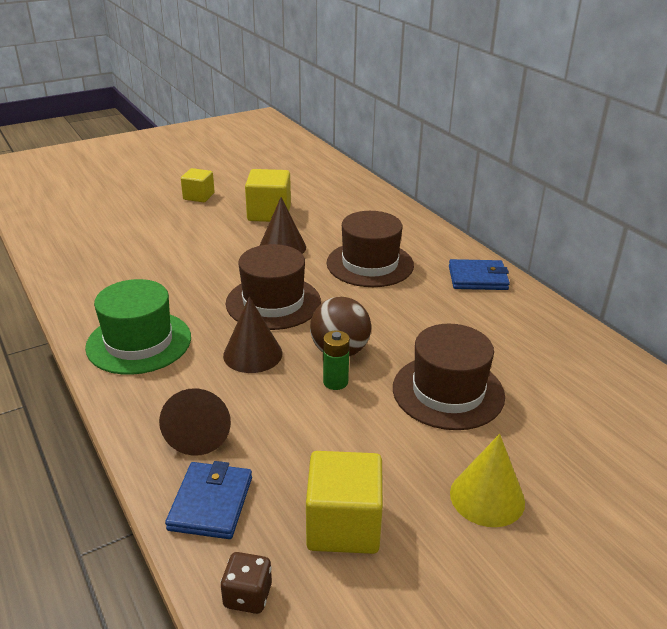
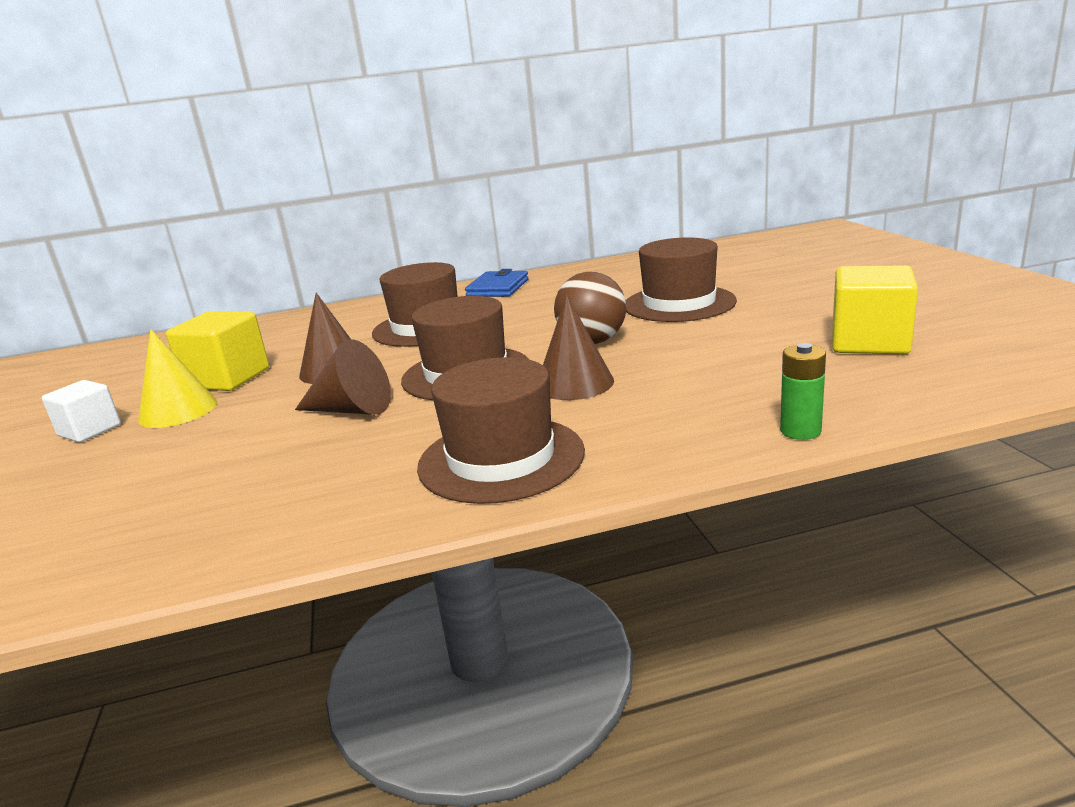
camera: 70 degrees left, 10 degrees down
green hat [85,279,191,375] -> brown hat [417,357,585,504]
brown cone [159,388,231,456] -> brown cone moved to [295,339,391,415]
blue wallet [165,461,252,539] -> none
yellow cube [181,168,215,202] -> white cube [42,380,121,442]
brown dice [220,552,272,614] -> none
green battery [323,331,350,390] -> green battery moved to [780,343,826,440]
yellow cone [450,434,525,527] -> yellow cone moved to [138,329,217,428]

